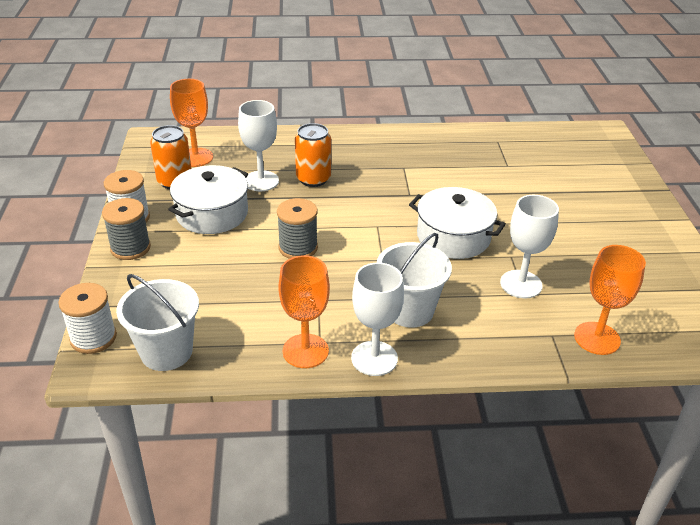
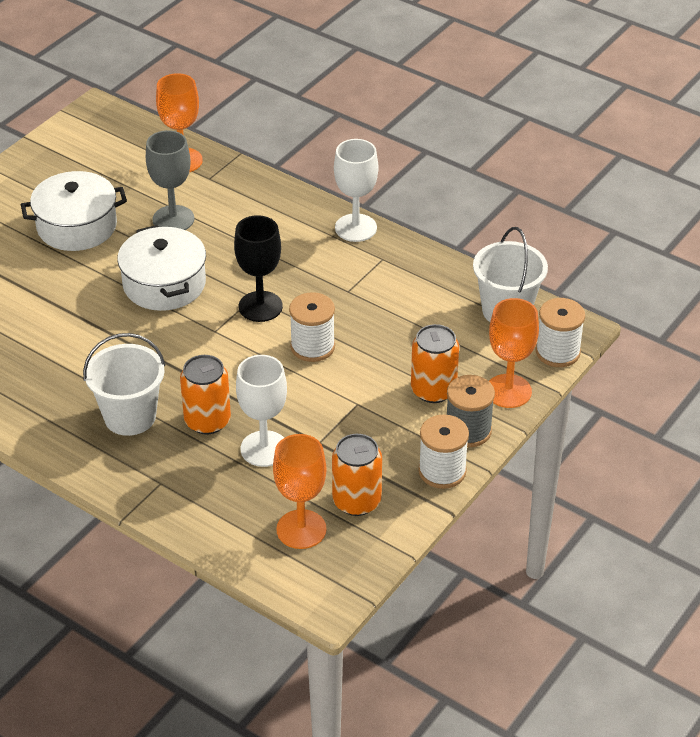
camera: 140 degrees left, 5 degrees up
white pot [168,165,248,234] -> white pot moved to [21,171,127,251]
grey spool [277,198,318,259] -> white spool [289,292,335,362]
orange goblet [278,255,330,368] -> orange goblet moved to [489,298,539,408]
white bucket [377,233,452,328] -> white bucket moved to [83,333,165,436]
white goblet [500,195,559,298] -> grey goblet [146,130,194,230]
none -> black goblet [234,215,283,322]
none -> orange can [411,324,459,403]

